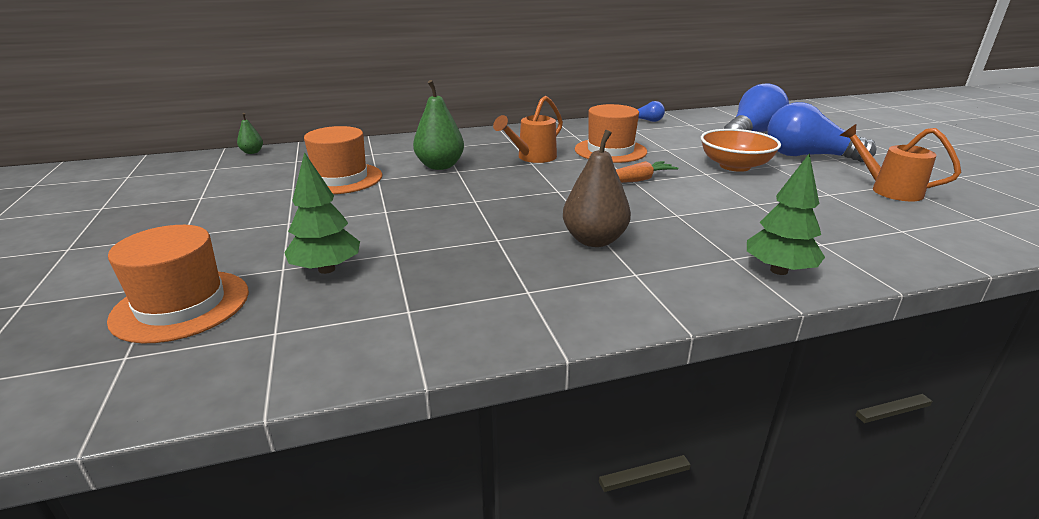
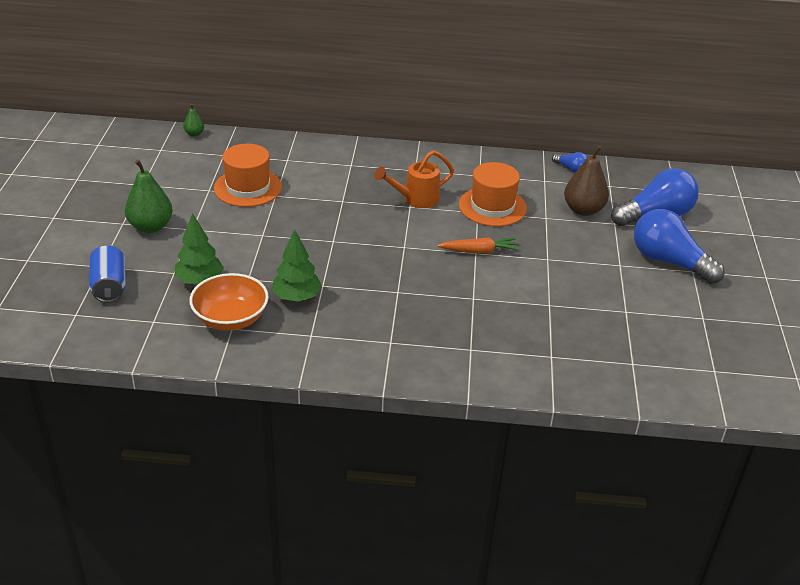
camera: 20 degrees right, 10 degrees up
orange hat [107,225,249,344] -> blue can [89,245,126,303]
green pear [413,80,464,170] -> green pear moved to [125,160,173,233]
brown pear [563,130,631,247] -> brown pear moved to [564,145,609,216]
orange bowl [701,129,781,172] -> orange bowl moved to [189,273,269,331]
green tree [747,153,825,275] -> green tree moved to [272,230,322,302]
orange watering can [839,124,961,201] -> none

